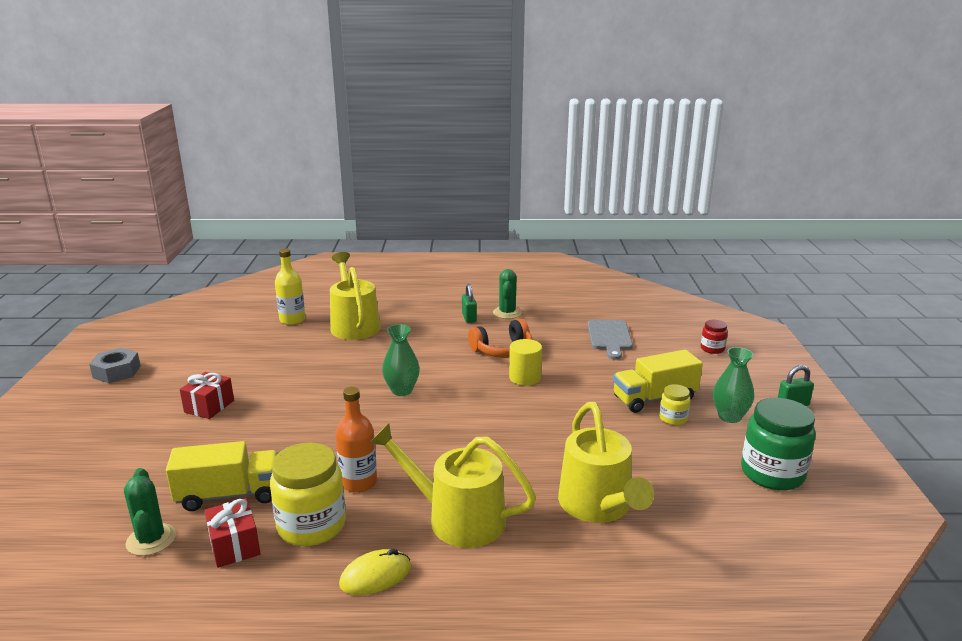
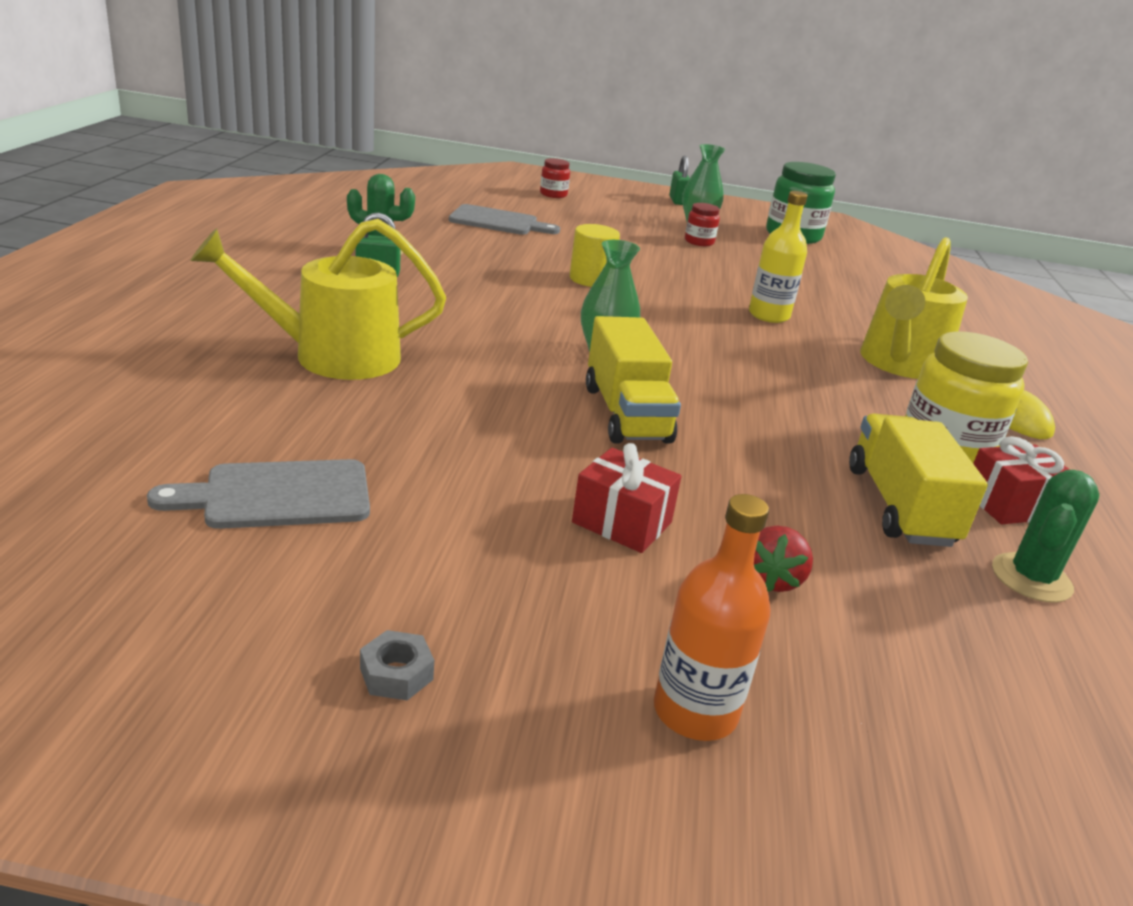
camera: 85 degrees left, 5 degrees up
grey nut [89,348,141,383] -> grey nut [360,630,434,700], size x0.56
green cactus [124,468,176,556] -> green cactus turned 45 degrees counterclockwise [992,470,1099,603]
yellow bottle [275,249,305,325] -> yellow bottle moved to [749,191,808,323]
orange bottle [335,387,377,493] -> orange bottle moved to [654,494,771,741]
orange headphones [468,319,532,358] -> none
yellow watering can [558,402,654,523] -> none
yellow truck [613,350,703,413] -> yellow truck moved to [586,316,681,444]
yellow jar [659,384,691,425] -> red jar [685,203,720,246]
none -> grey cutting board [147,459,370,529]
none -> red strawberry [754,525,813,592]

